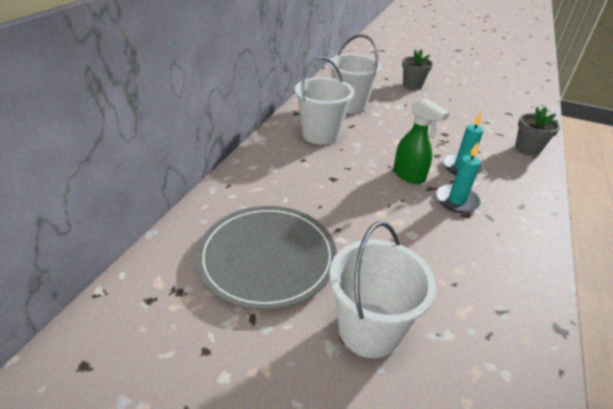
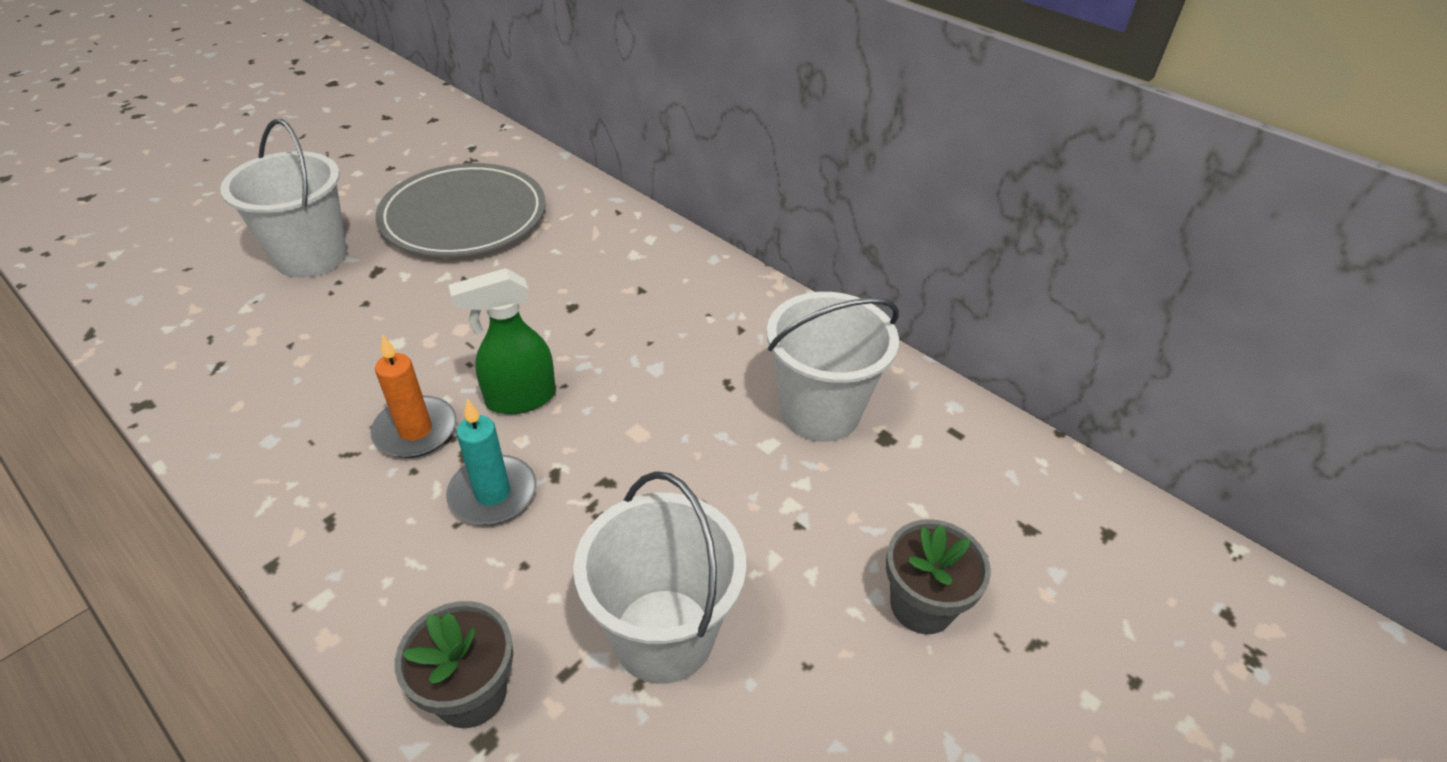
camera: 110 degrees right, 5 degrees up
white bucket [295,56,354,145] -> white bucket moved to [573,471,746,684]
turquoise candle [436,142,481,213] -> orange candle [370,335,456,458]

